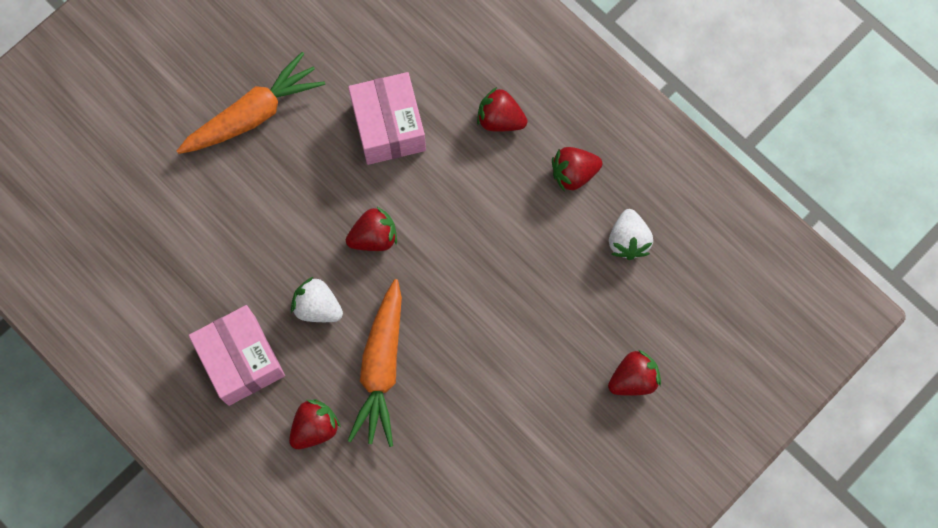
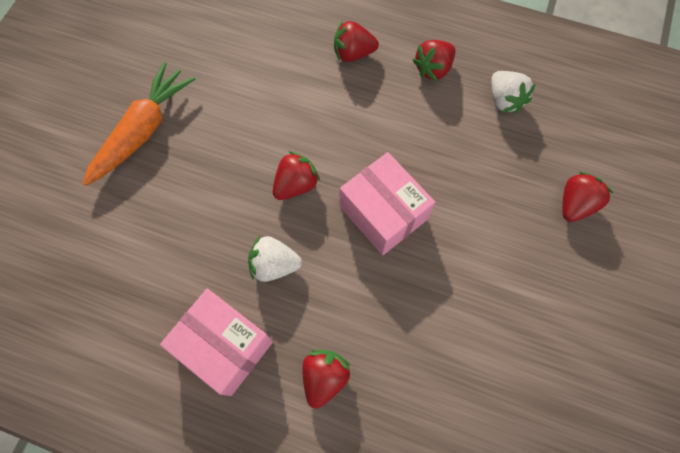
camera: 25 degrees left, 5 degrees down
orange carrot [347,279,402,447] -> none
pink box [348,72,426,165] -> pink box moved to [340,152,435,255]

